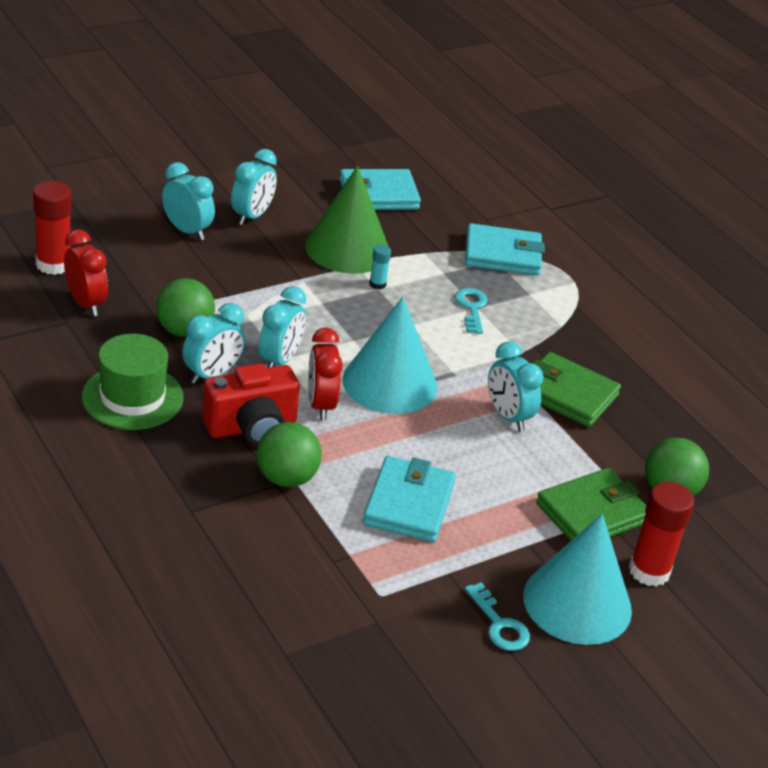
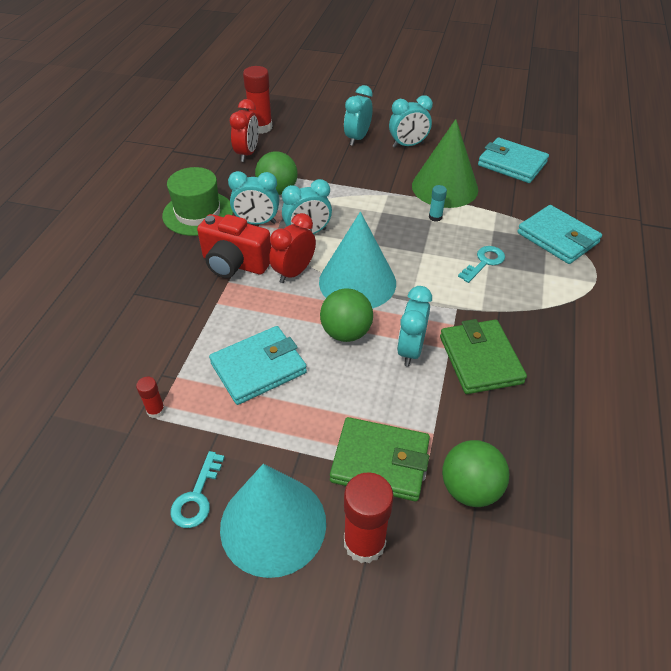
camera: 50 degrees right, 10 degrees up
turquoise clock [162,162,215,240] -> turquoise clock turned 150 degrees counterclockwise [344,85,373,146]
green ball [257,422,322,487] -> green ball moved to [320,289,373,342]
none -> red glue stick [136,377,165,418]

